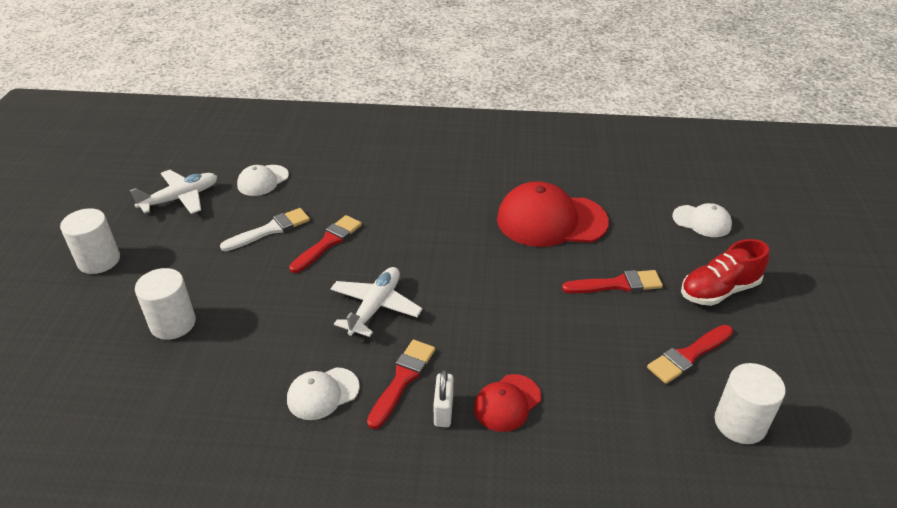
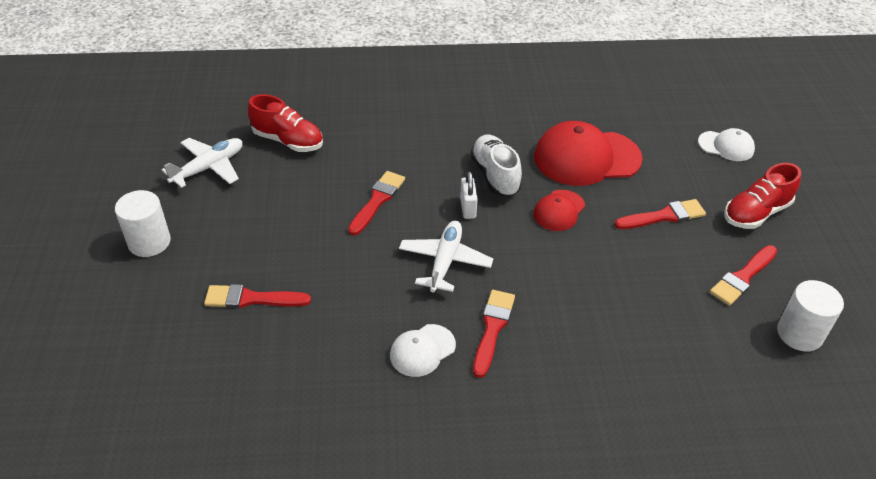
camera: 10 degrees left, 5 degrees up
white cylinder [135,268,196,340] -> red brush [204,284,311,308]
white brush [220,208,310,251] -> none
white cap [237,165,289,196] -> red shoe [248,94,323,152]
white padlock [433,369,453,427] -> white padlock moved to [460,172,478,219]
red cap [474,374,541,432] -> red cap moved to [533,190,585,231]
none -> white shoe [470,135,522,197]

